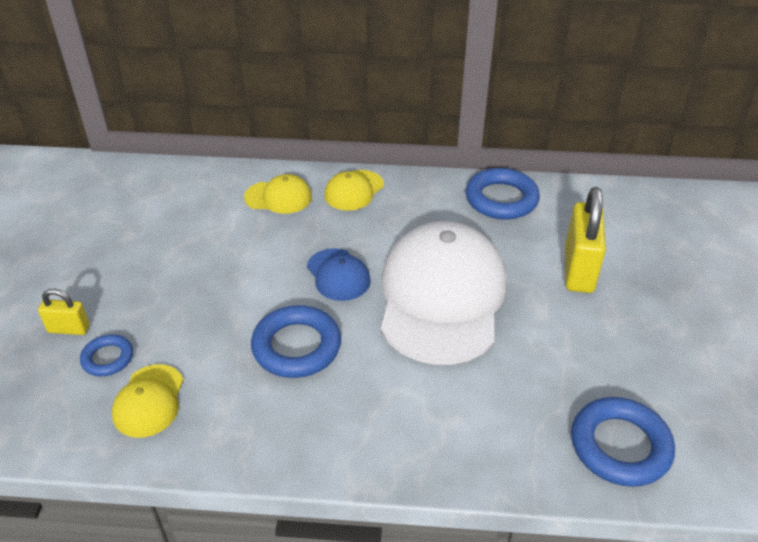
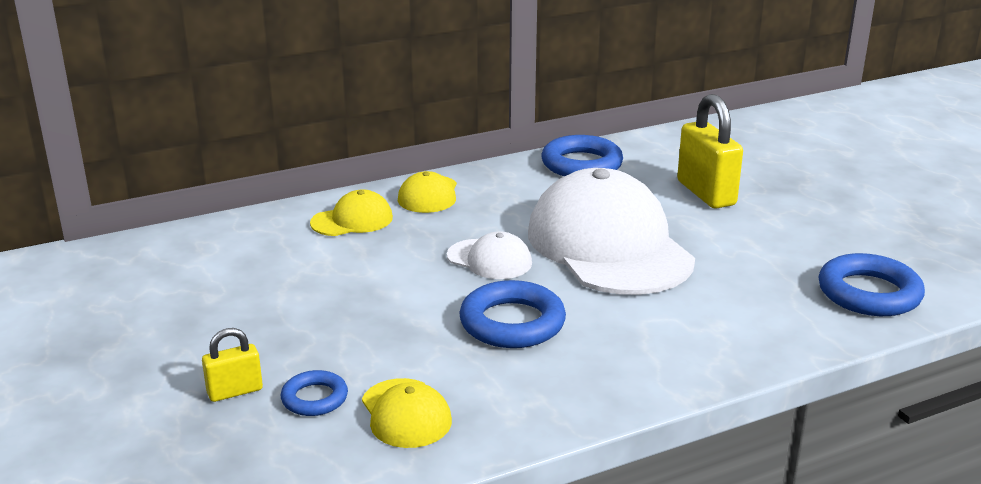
camera: 30 degrees left, 15 degrees down
blue cap [307,248,371,301] -> white cap [447,231,532,279]

